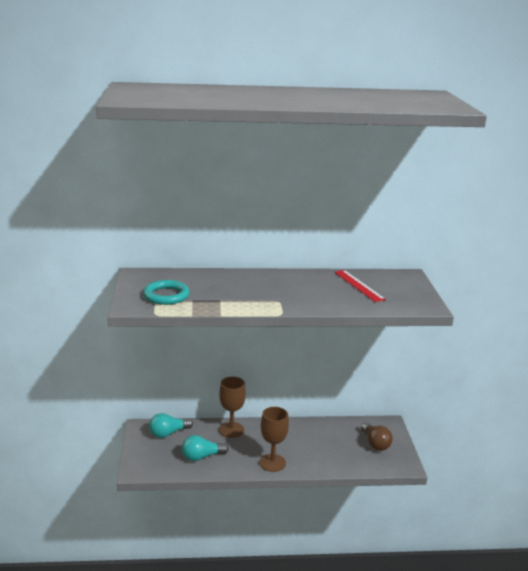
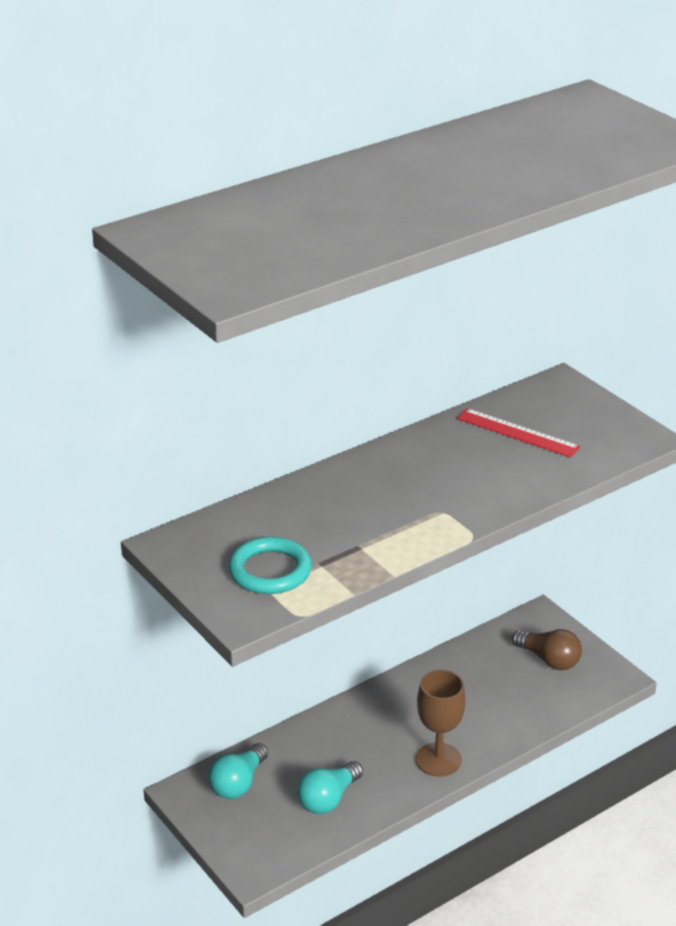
camera: 30 degrees left, 10 degrees up
brown goblet [219,377,246,438] -> none

